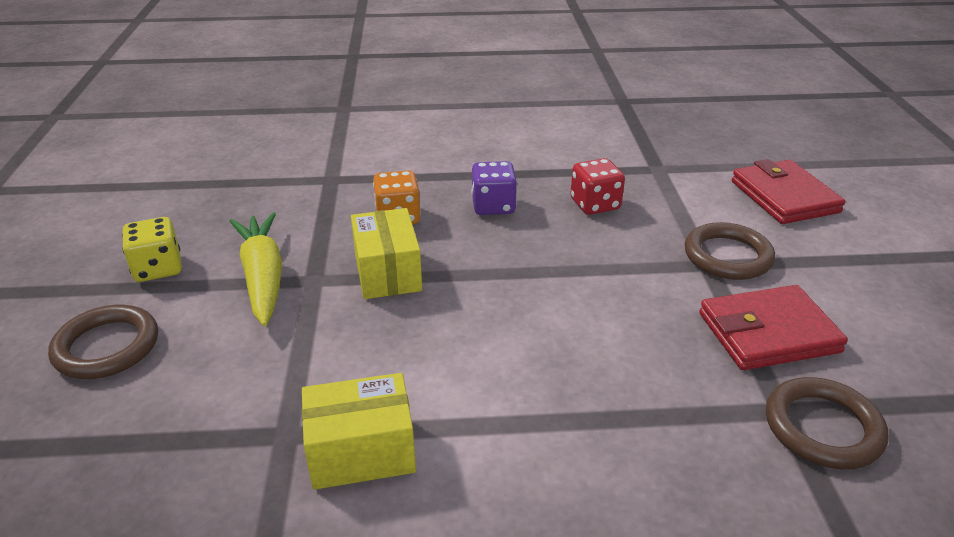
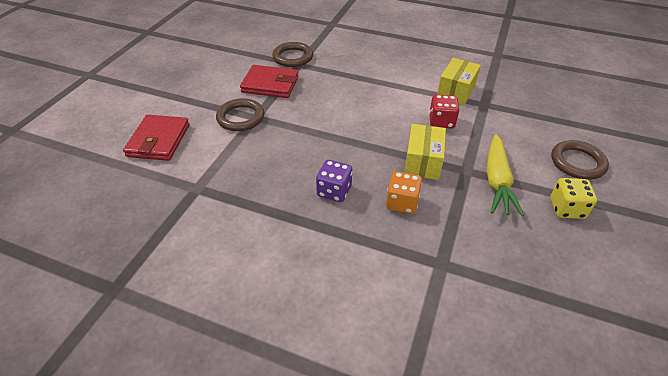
camera: 155 degrees left, 10 degrees up
yellow box [302,373,416,490] -> yellow box turned 75 degrees counterclockwise [437,58,481,105]
red dice [570,158,625,215] -> red dice moved to [429,95,460,129]

